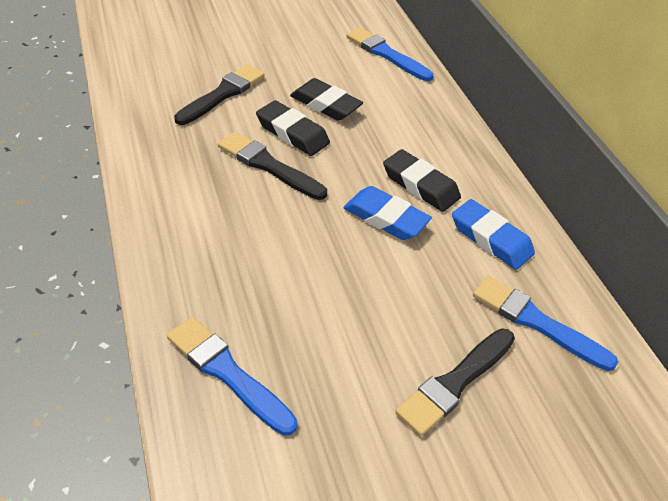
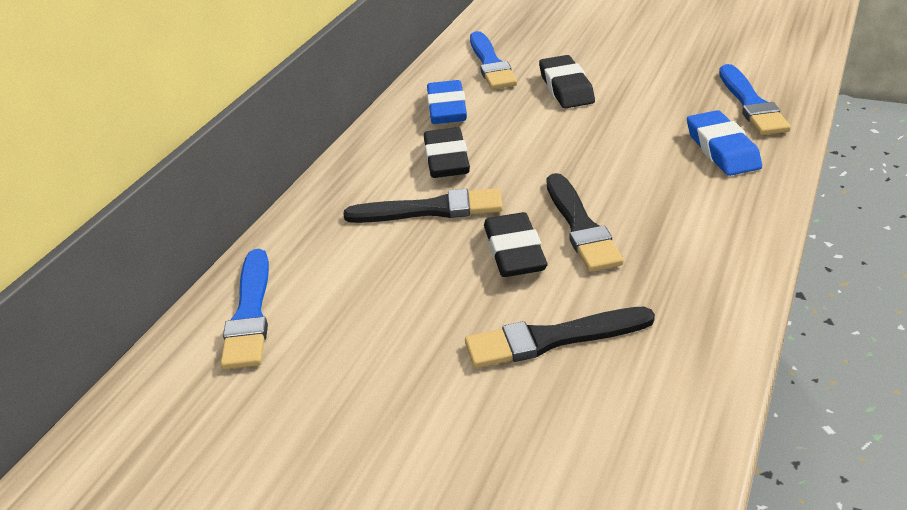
camera: 130 degrees left, 10 degrees down
black eraser [290,78,363,121] -> black eraser moved to [539,55,595,108]
blue eraser [343,186,432,240] -> blue eraser moved to [687,110,762,176]
black brush [395,328,515,436] -> black brush moved to [343,188,503,223]

